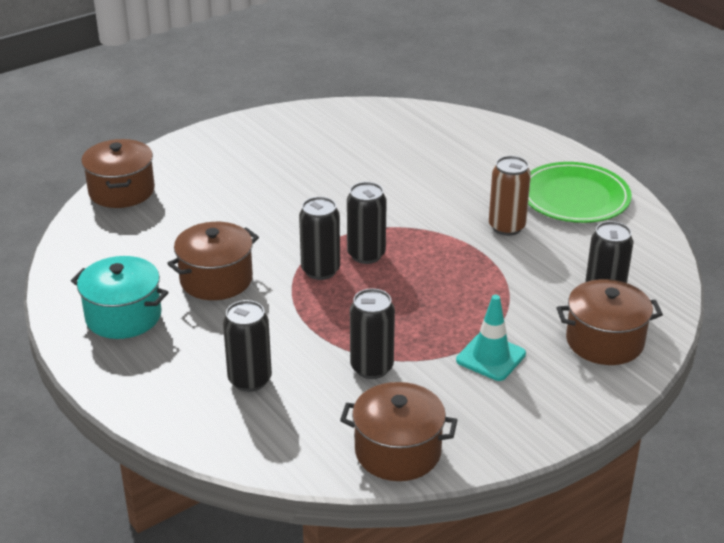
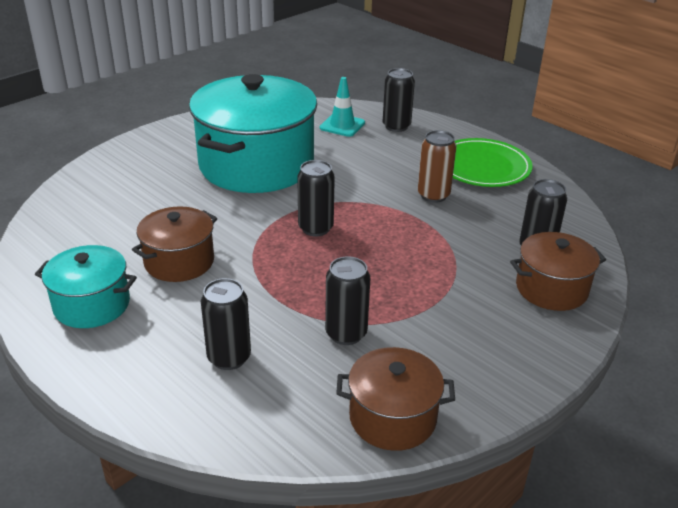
camera: 10 degrees left, 0 degrees up
brown pot [81,139,155,208] -> none
black can [299,197,340,280] -> black can moved to [383,68,415,132]
turquoise traffic cone [456,295,526,381] -> turquoise traffic cone moved to [320,77,365,137]
none -> turquoise pot [189,74,317,193]

